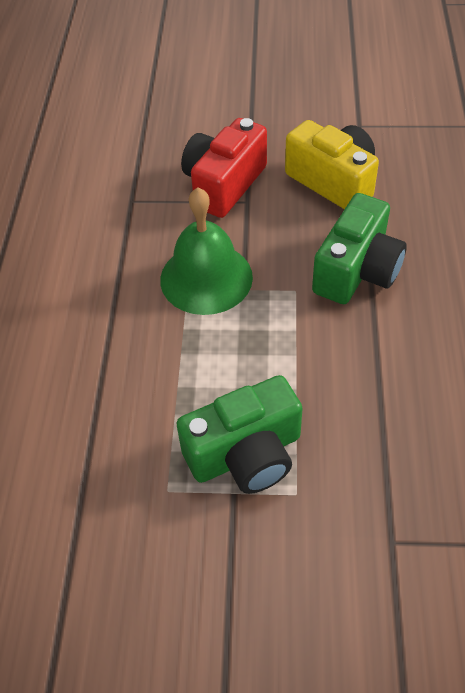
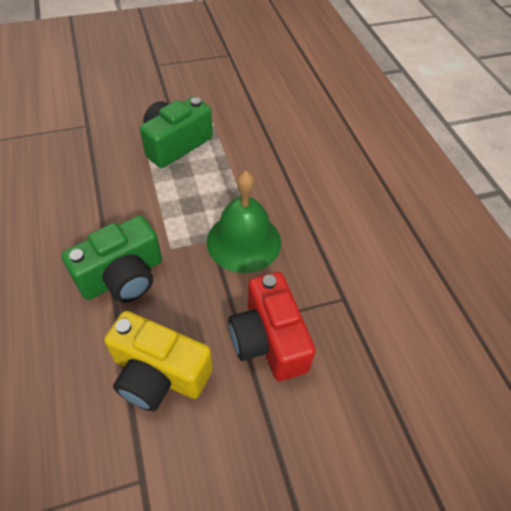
camera: 155 degrees right, 0 degrees up
red camera [181,118,267,218] -> red camera turned 150 degrees clockwise [228,272,316,381]
green camera [312,193,407,304] -> green camera turned 135 degrees counterclockwise [62,215,162,303]

